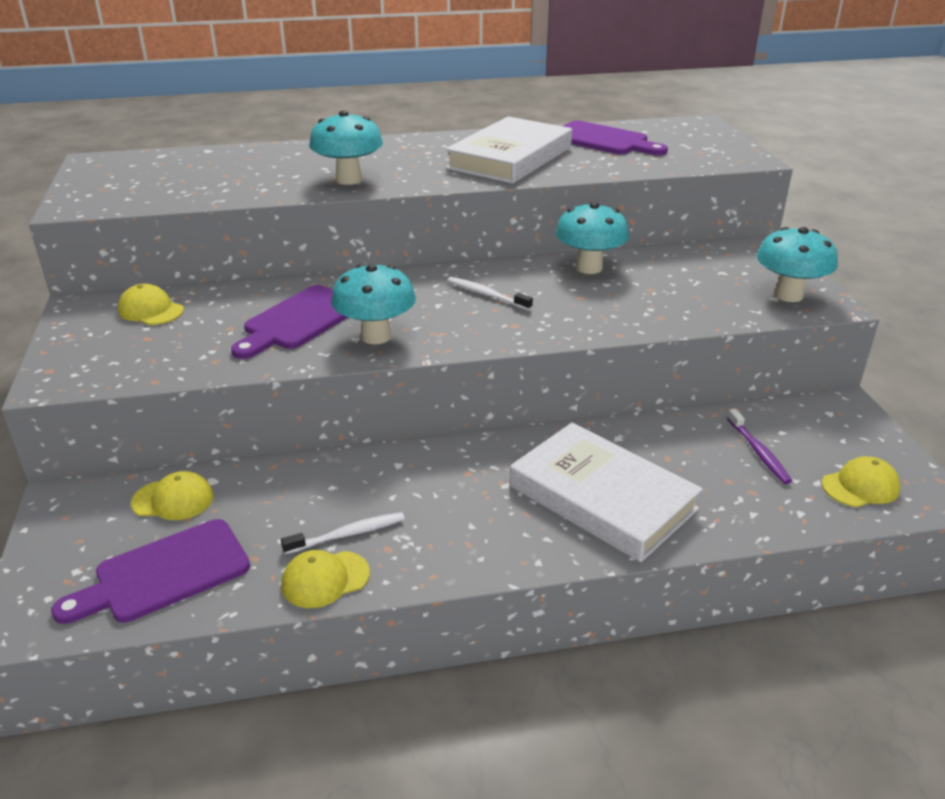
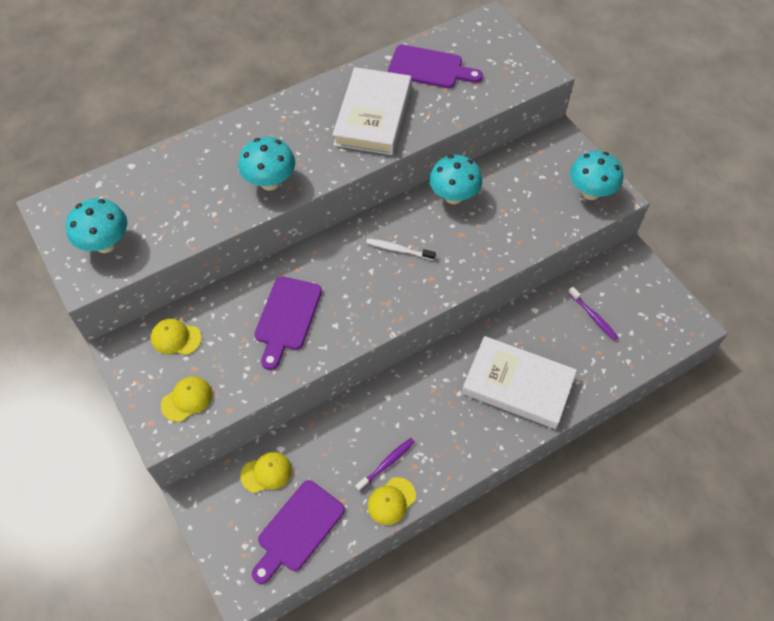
camera: 20 degrees left, 25 degrees up
white toothbrush [281,512,405,554] -> purple toothbrush [356,438,415,492]
turquoise mushroom [331,264,416,344] -> turquoise mushroom moved to [66,198,127,253]
yellow cap [822,456,901,507] -> yellow cap moved to [161,376,212,422]

